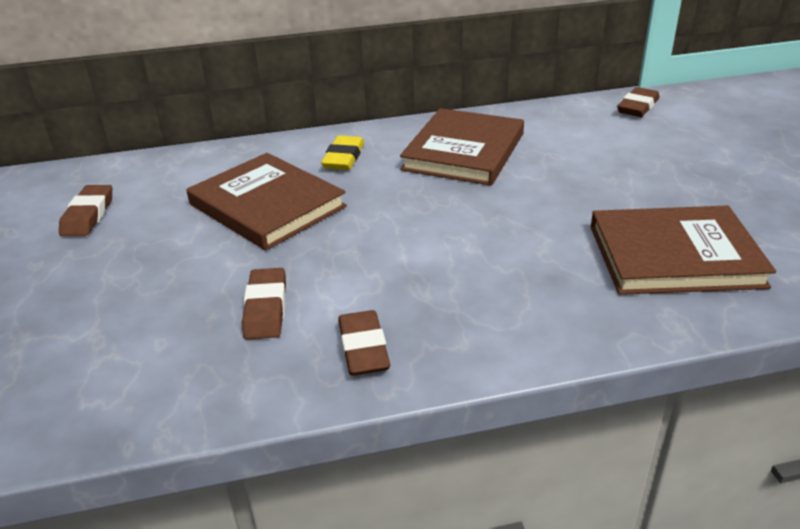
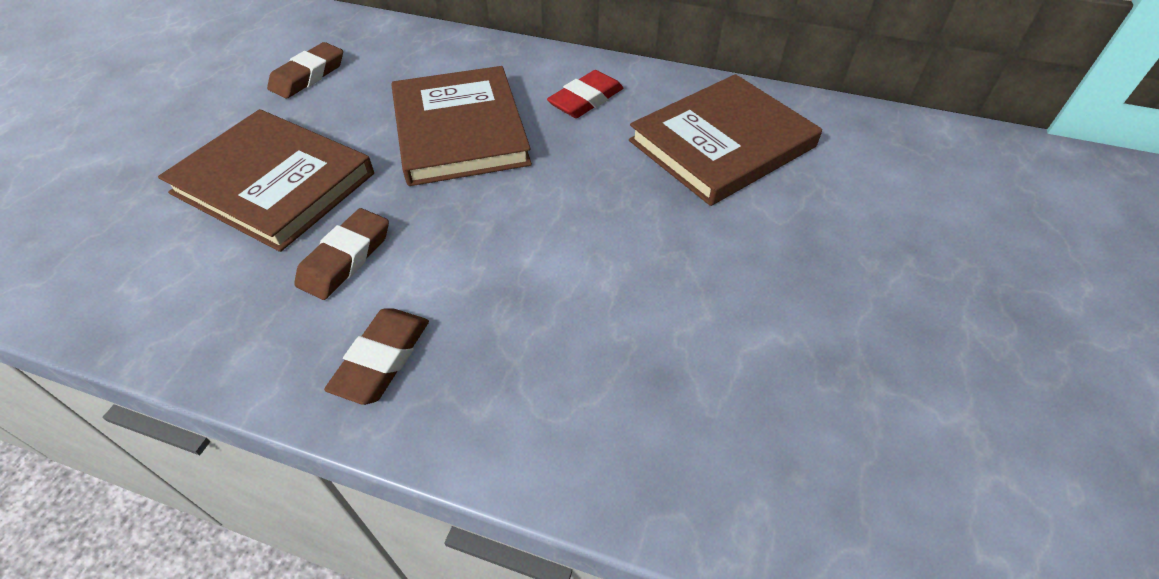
camera: 30 degrees right, 15 degrees up
yellow eraser [321,135,364,170] -> red eraser [547,70,623,118]
brown book [591,205,776,295] -> brown book moved to [158,109,374,252]
brown eraser [617,87,659,117] -> none

